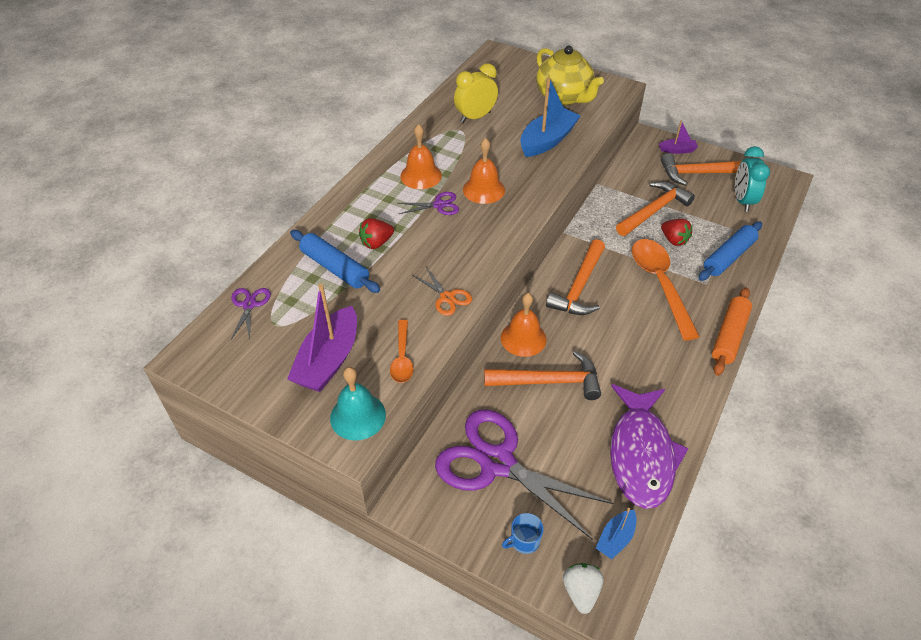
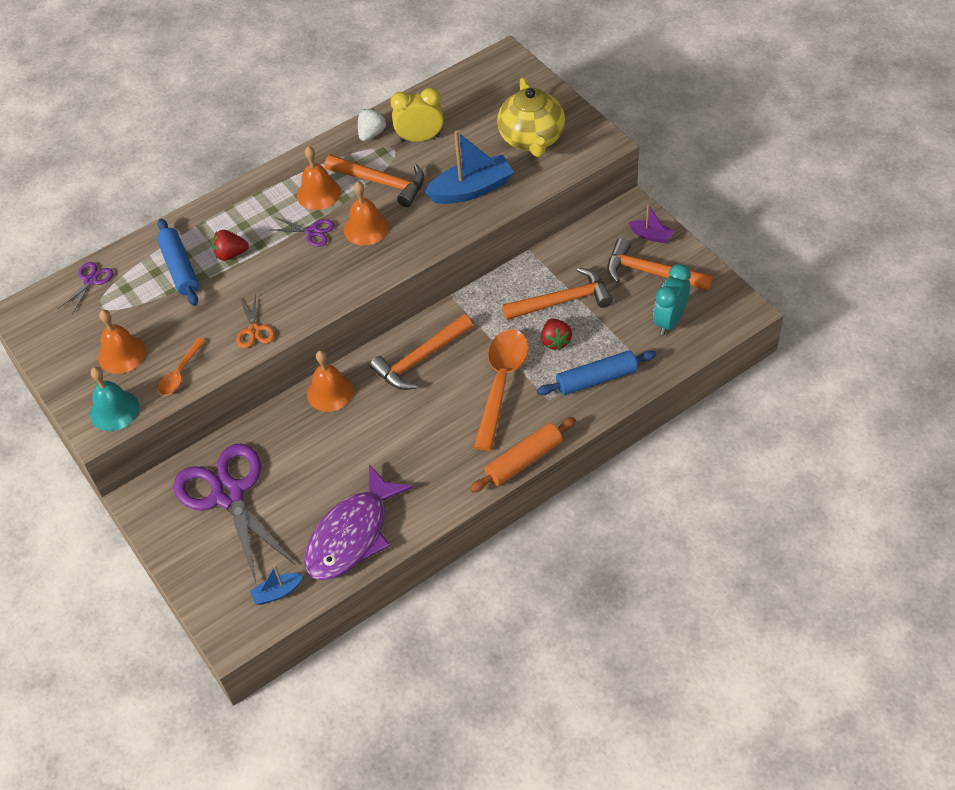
camera: 30 degrees right, 5 degrees up
purple boat [287,283,357,392] -> orange bell [98,310,146,374]
orange hammer [484,351,601,400] -> orange hammer moved to [325,155,424,207]
blue mug [502,513,543,554] -> none
white strawberry [563,563,604,614] -> white strawberry moved to [358,109,386,141]

